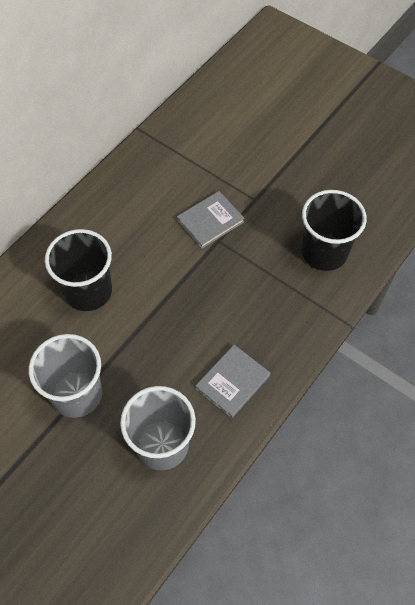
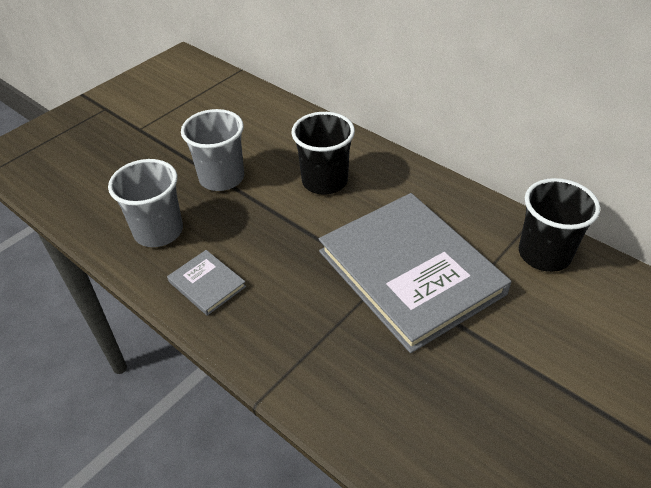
camera: 95 degrees right, 15 degrees down
grey book [177,191,245,249] -> grey book [319,193,511,353], size x2.43
black cup [302,190,367,271] -> black cup moved to [519,178,600,272]

